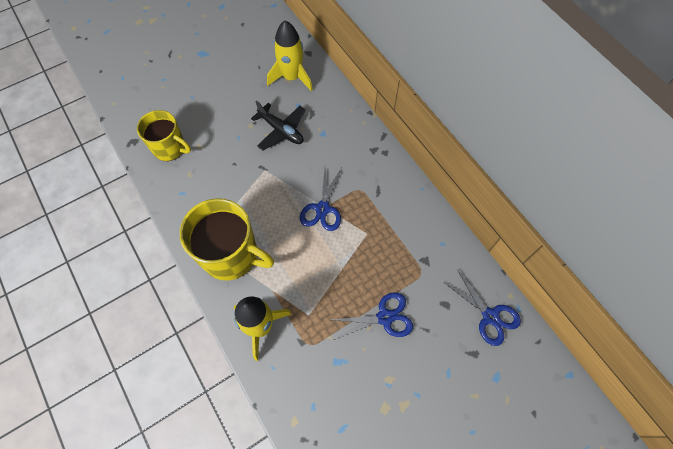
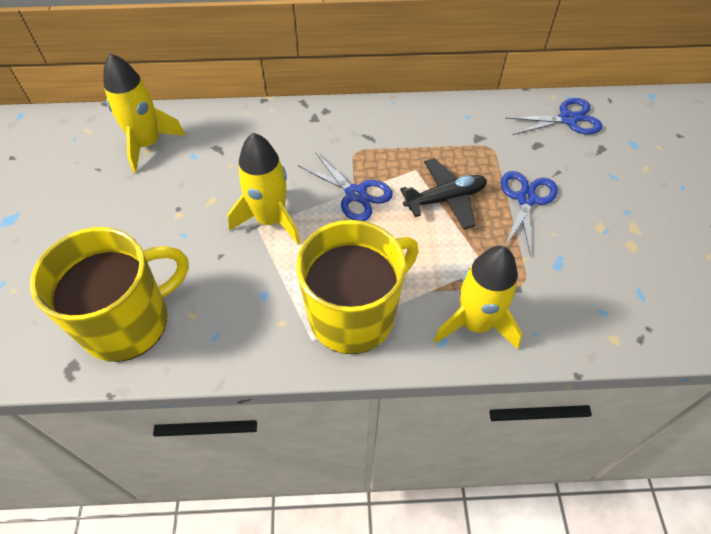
camera: 60 degrees left, 10 degrees down
yellow mug [137,110,191,161] -> yellow mug [30,227,189,362], size x1.55
black plane [251,100,306,151] -> black plane moved to [400,158,487,230]
none -> yellow rocket [228,133,300,244]

